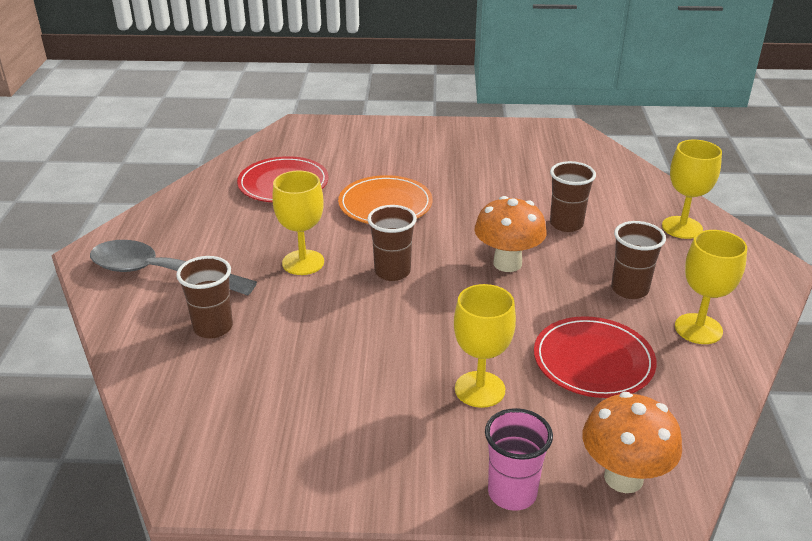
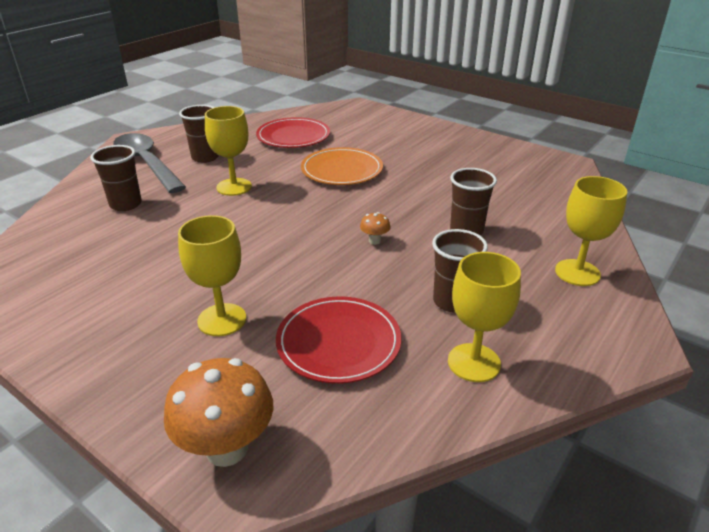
camera: 35 degrees right, 0 degrees up
brown cup [367,205,417,281] -> brown cup moved to [179,105,219,163]
orange mushroom [475,196,547,272] -> orange mushroom [360,212,391,245], size x0.45
pink cup [485,408,553,511] -> none

